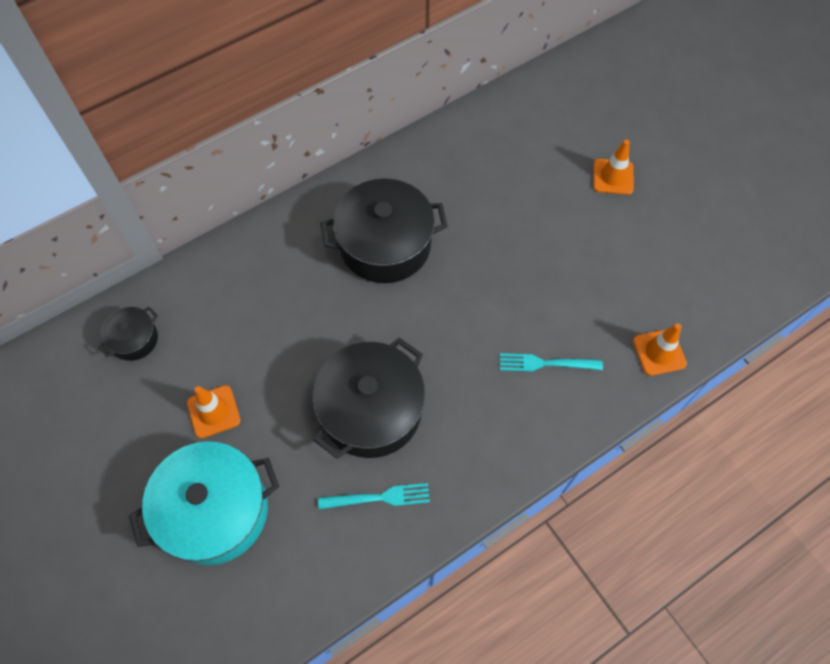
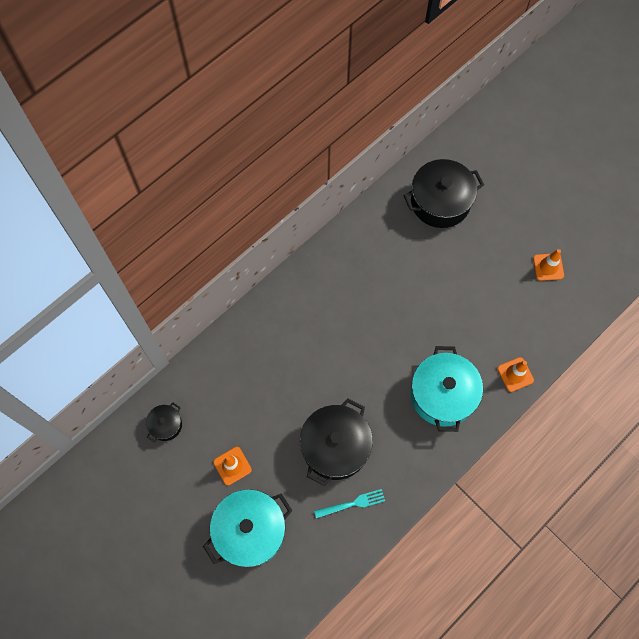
camera: 10 degrees left, 5 degrees up
black pot [321,178,448,283] -> black pot moved to [403,159,484,228]
turquoise fork [499,353,603,372] -> turquoise pot [411,346,483,432]
orange traffic cone [593,140,634,195] -> orange traffic cone moved to [533,249,564,281]

